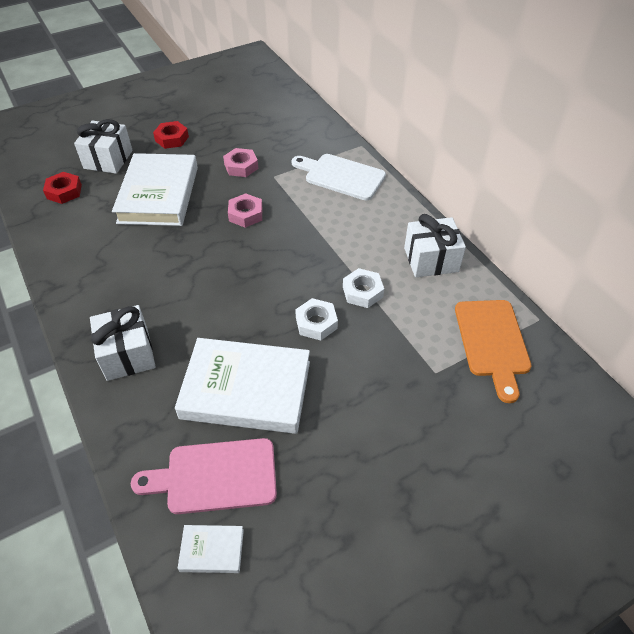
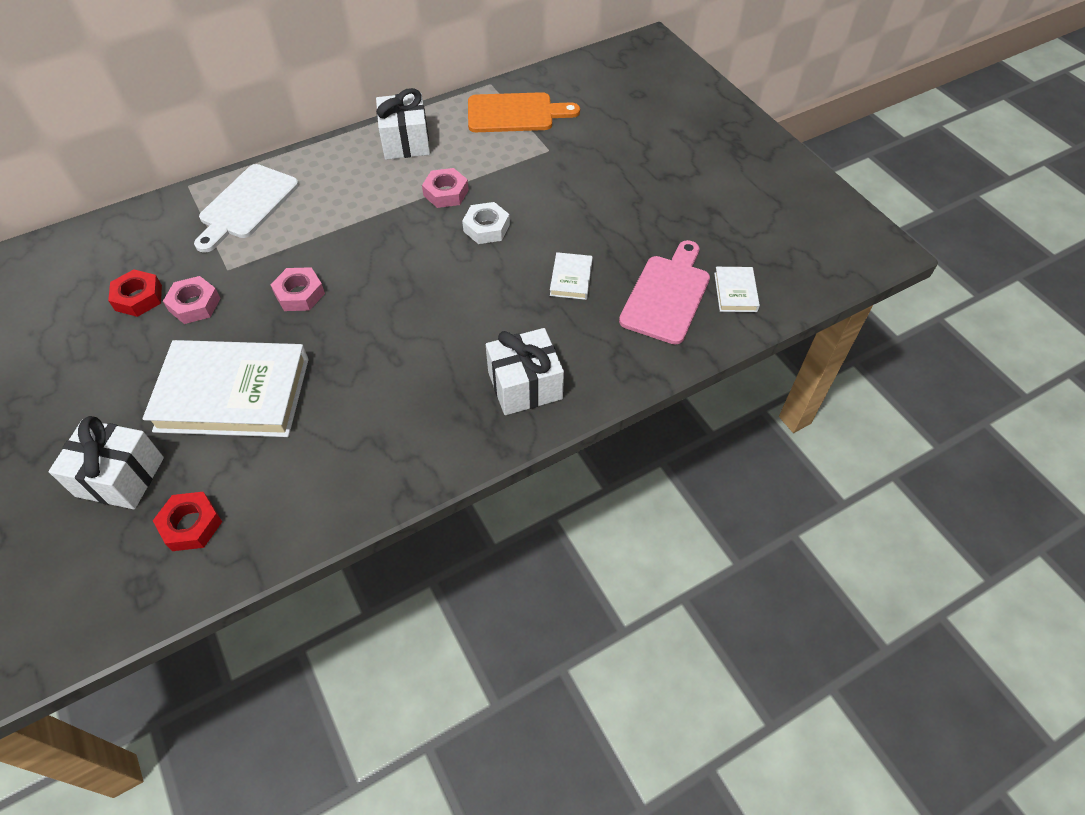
camera: 90 degrees left, 5 degrees up
pink cutting board [131,438,277,514] -> pink cutting board turned 150 degrees counterclockwise [619,240,710,344]
red nut [153,121,189,149] -> red nut moved to [108,269,162,317]
white book [175,338,310,434] -> white book [550,252,593,300], size x0.43
white nut [343,268,384,308] -> pink nut [422,168,469,208]

